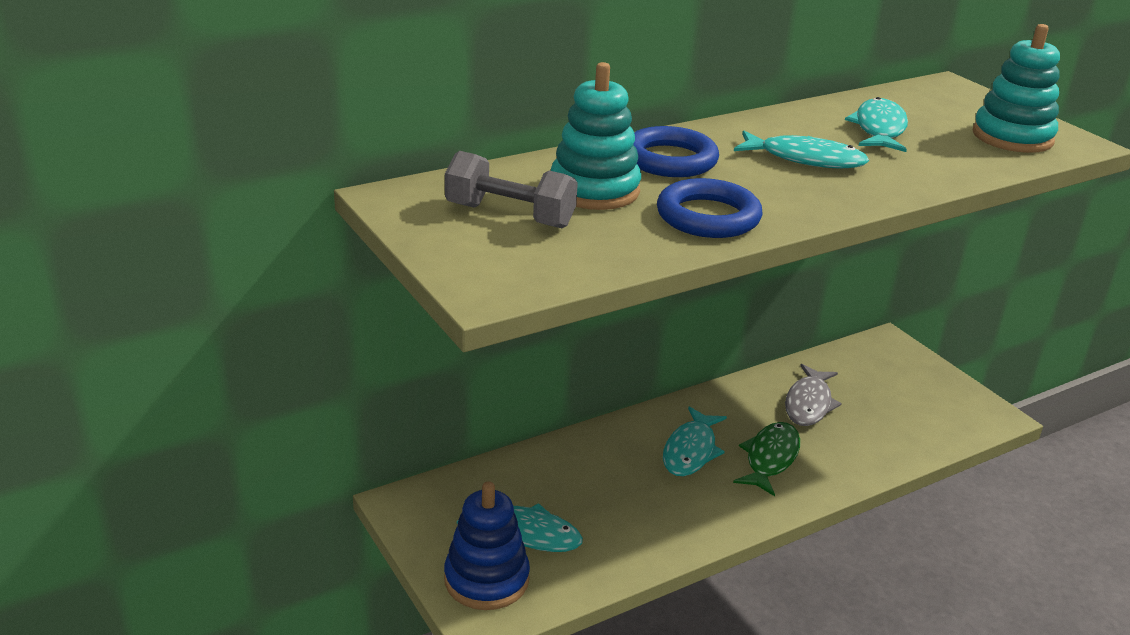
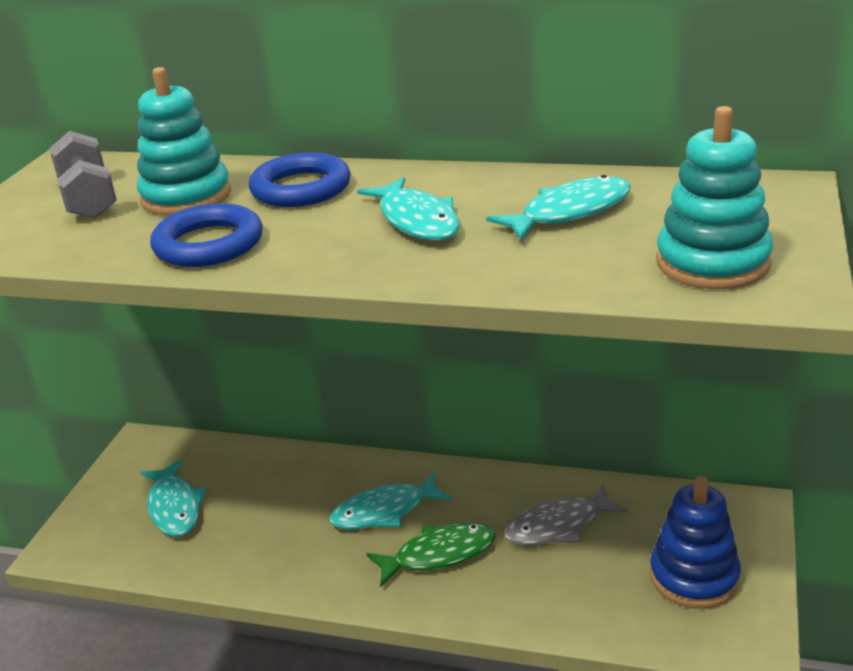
camera: 50 degrees right, 0 degrees up
blue stacking toy [444,481,530,610] -> blue stacking toy moved to [650,476,741,609]

